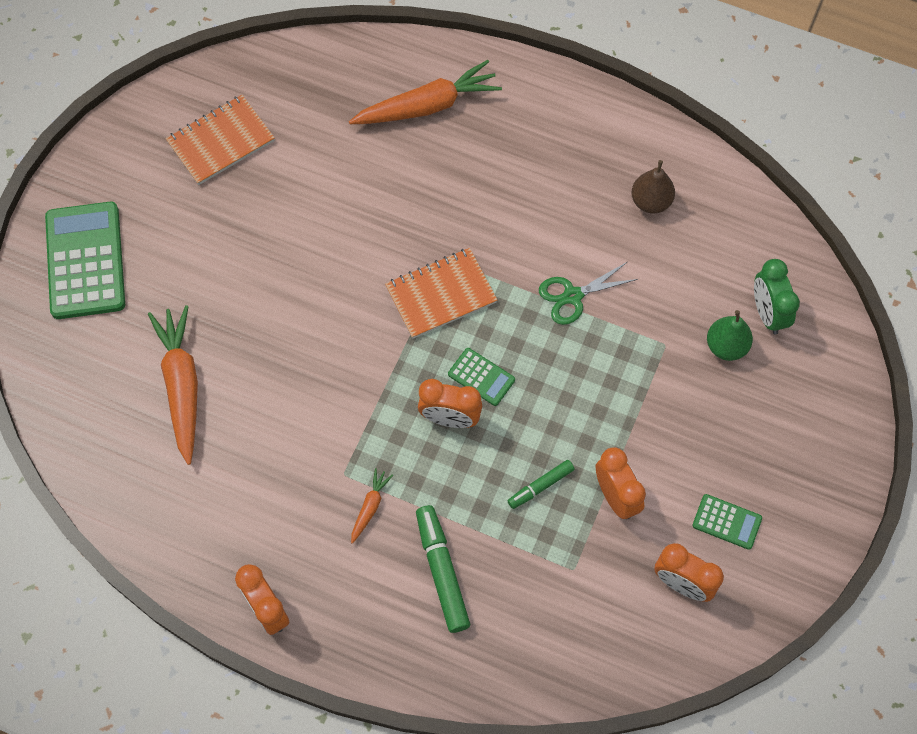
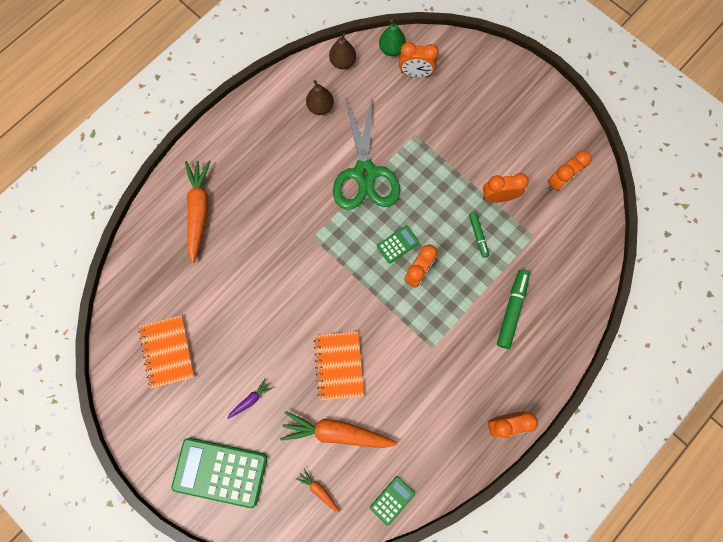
camera: 70 degrees left, 10 degrees up
orange carrot [351,468,393,544] -> orange carrot moved to [295,468,340,513]
orange notebook [385,248,498,339] -> orange notebook moved to [314,331,364,401]
green marker [416,505,470,633] -> green marker turned 105 degrees clockwise [497,270,530,349]
green scissors [539,262,638,325] -> green scissors [333,98,400,210], size x1.98
green calculator [692,494,762,550] -> green calculator moved to [370,476,415,526]
green pear [707,310,753,361] -> green pear moved to [379,19,406,56]
green clock [754,259,800,335] -> orange clock [399,42,439,78]
none -> purple carrot [227,379,273,419]
none -> brown pear [329,33,356,69]

